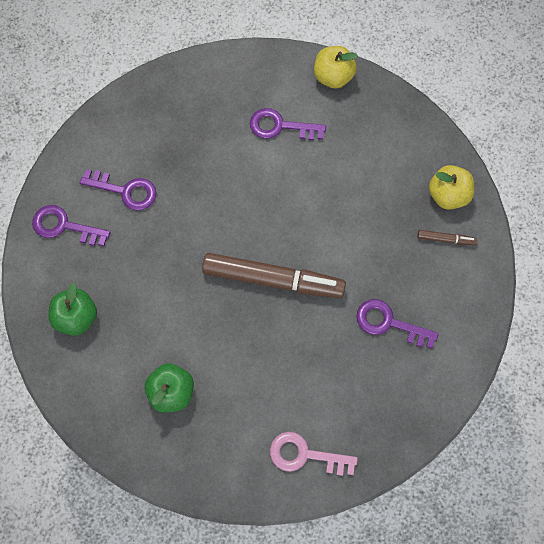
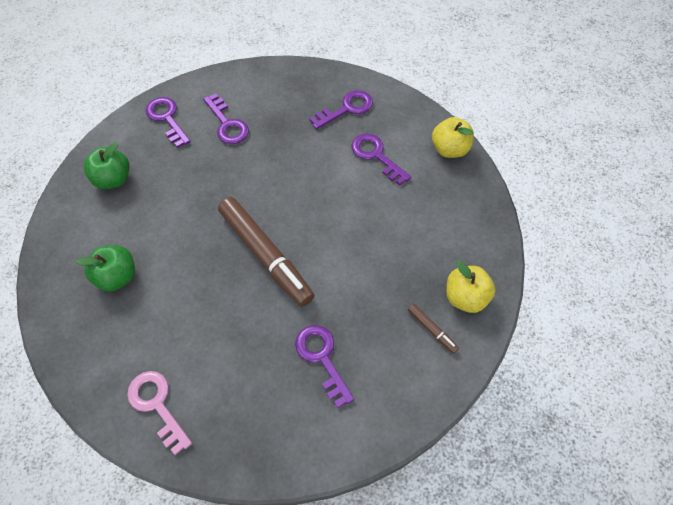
camera: 40 degrees right, 10 degrees down
none -> purple key [309,90,373,129]

